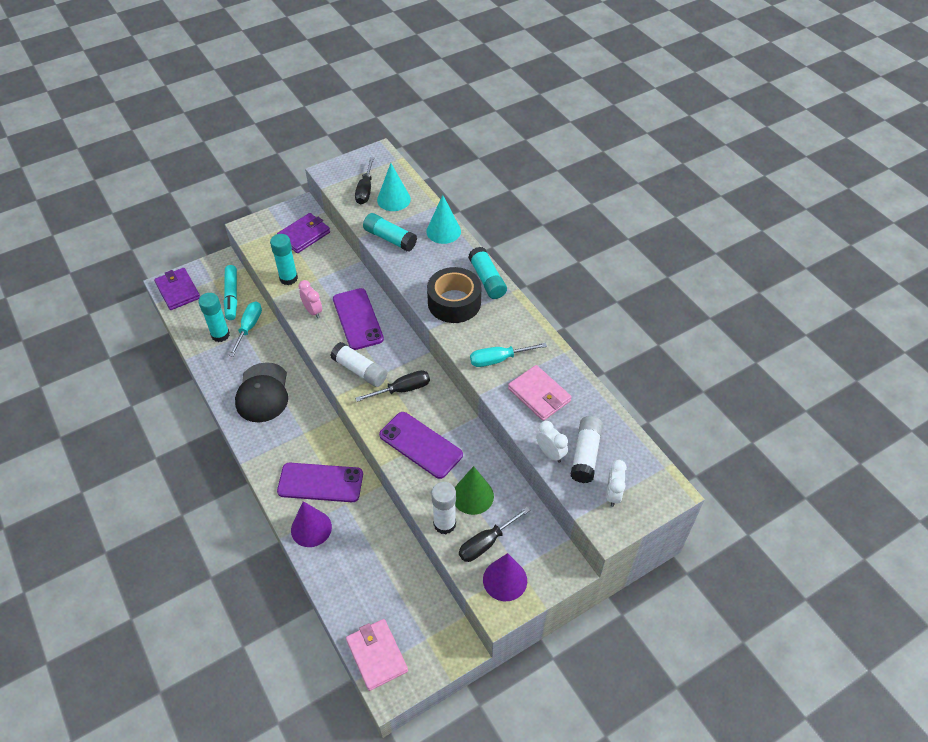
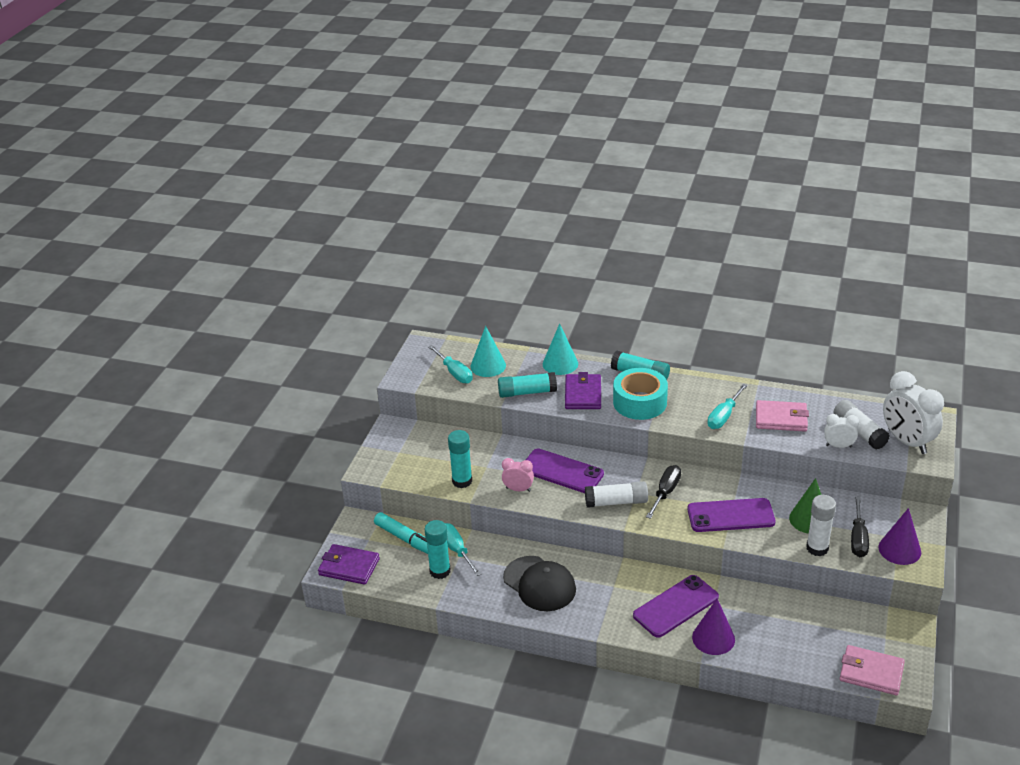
camera: 40 degrees left, 15 degrees down
purple wallet [277,213,330,253] -> purple wallet moved to [565,372,601,409]
black screwdriver [355,157,374,204] -> turquoise screwdriver [428,345,473,383]
black tape [427,267,481,323] -> turquoise tape [613,368,668,420]
white clock [606,460,627,507] -> white clock [883,371,944,454], size x1.90

